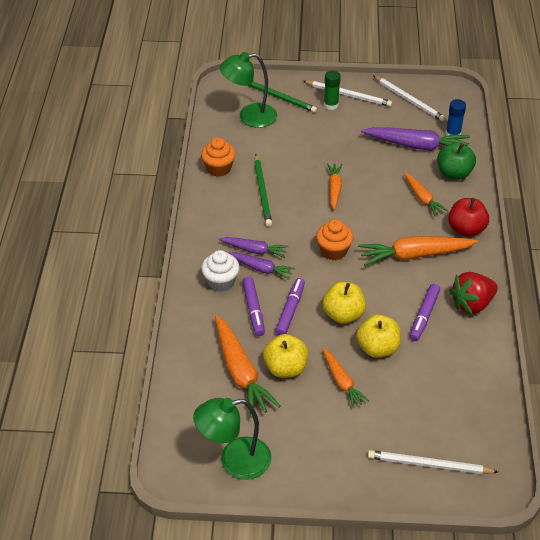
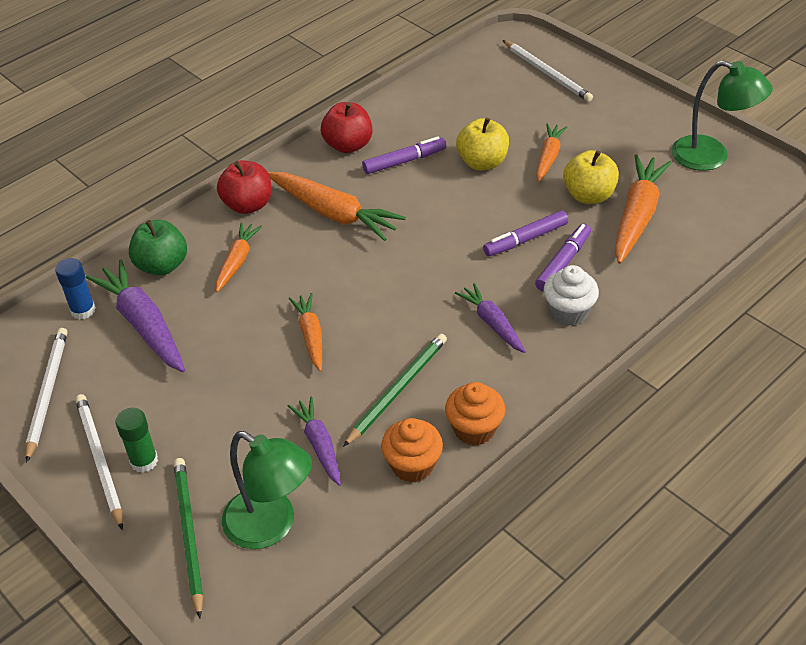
camera: 135 degrees left, 0 degrees up
purple carrot [229,252,295,280] -> purple carrot moved to [288,396,341,486]
orange cupcake [316,219,353,260] -> orange cupcake moved to [445,382,505,446]
yellow apple [323,282,366,324] -> none
orange carrot [327,163,343,210] -> orange carrot turned 120 degrees clockwise [289,293,322,372]
red strawberry [449,272,498,315] -> red apple [321,102,372,153]

